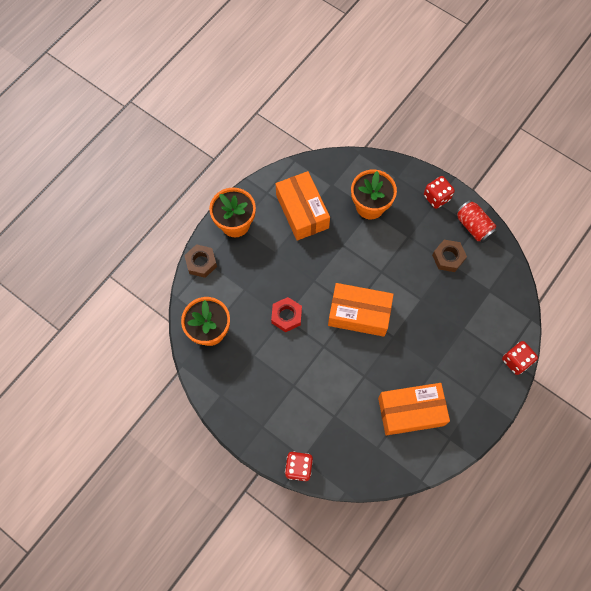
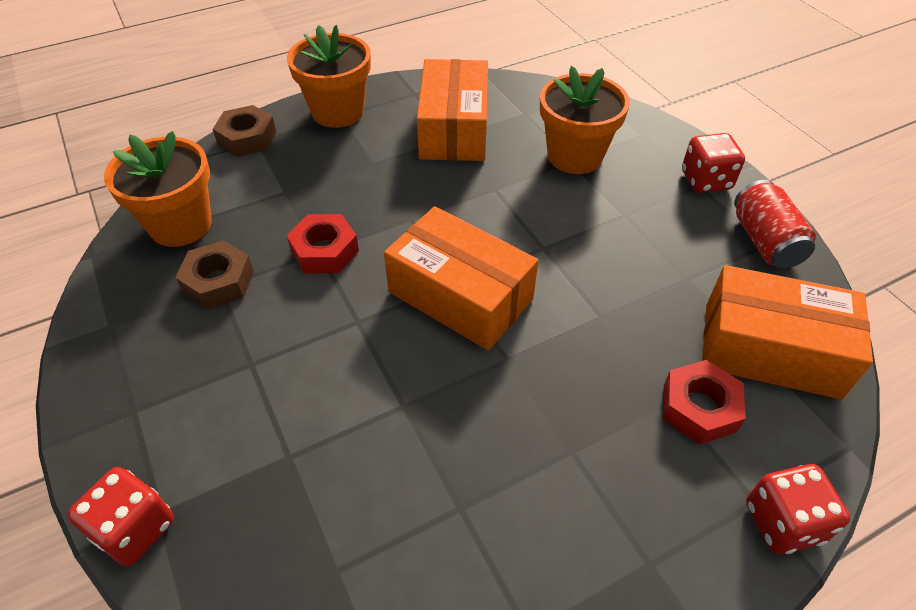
camera: 25 degrees right, 20 degrees down
orange box [378,383,450,436] -> orange box moved to [702,265,873,399]
brown nut [432,240,467,272] -> brown nut moved to [175,240,254,310]
none -> red nut [663,360,746,444]

